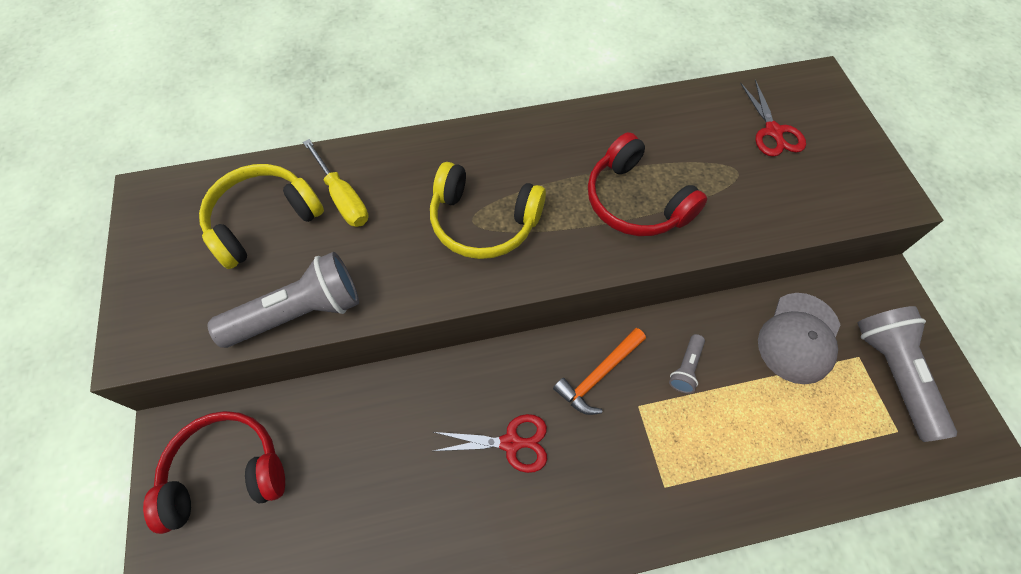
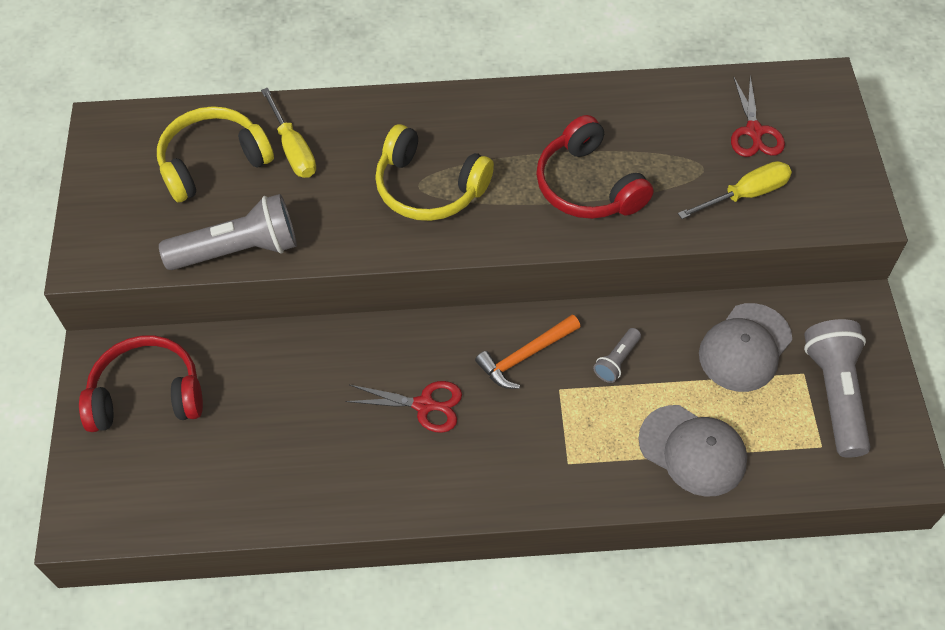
camera: 10 degrees right, 5 degrees down
none -> grey cap [638,405,747,497]
none -> yellow screwdriver [678,161,792,219]

